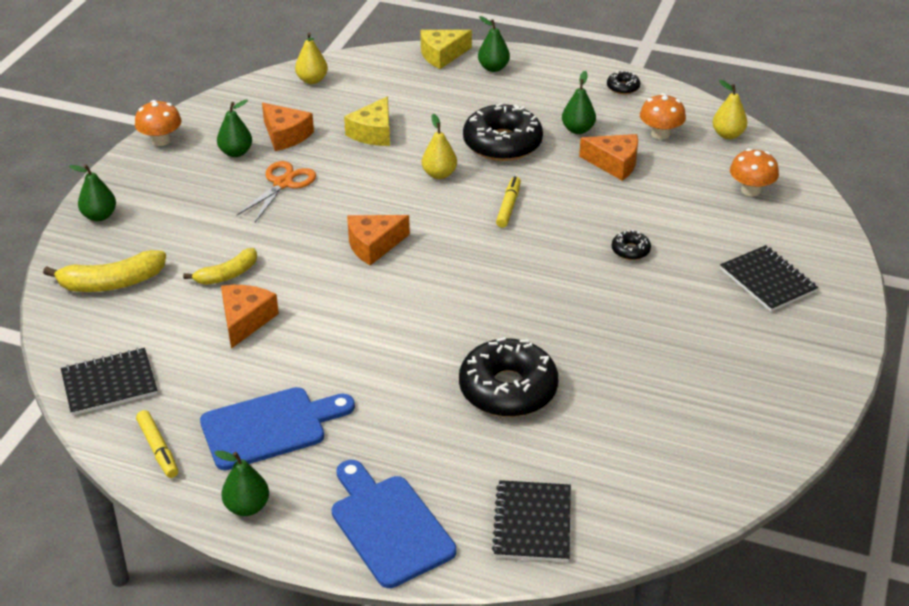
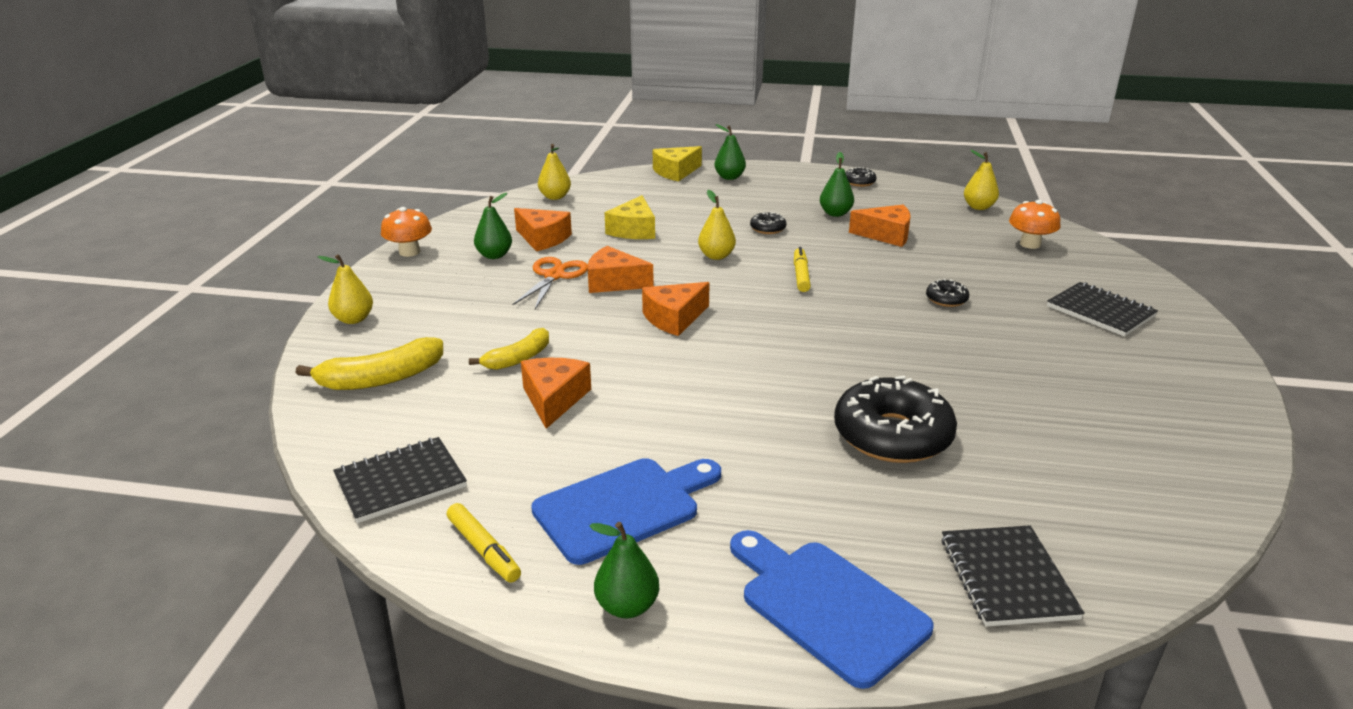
camera: 10 degrees left, 10 degrees down
green pear [69,164,116,221] -> yellow pear [318,254,373,324]
black donut [463,103,543,161] -> black donut [750,212,787,234], size x0.44
orange mushroom [640,93,686,139] -> none
none -> orange cheese [588,246,654,293]

